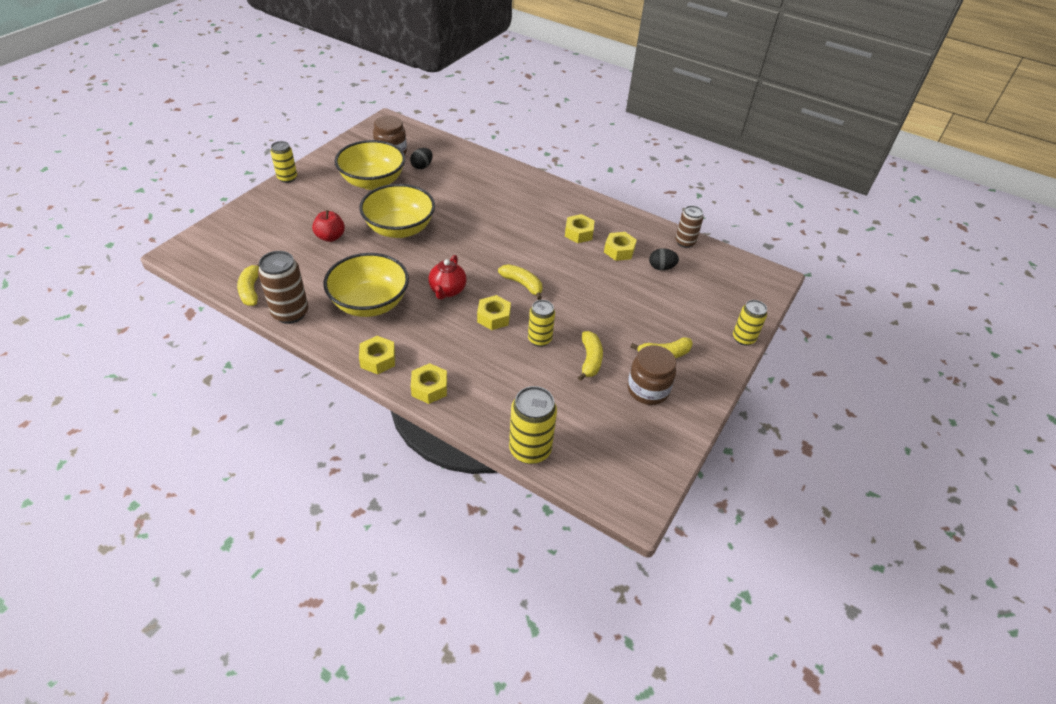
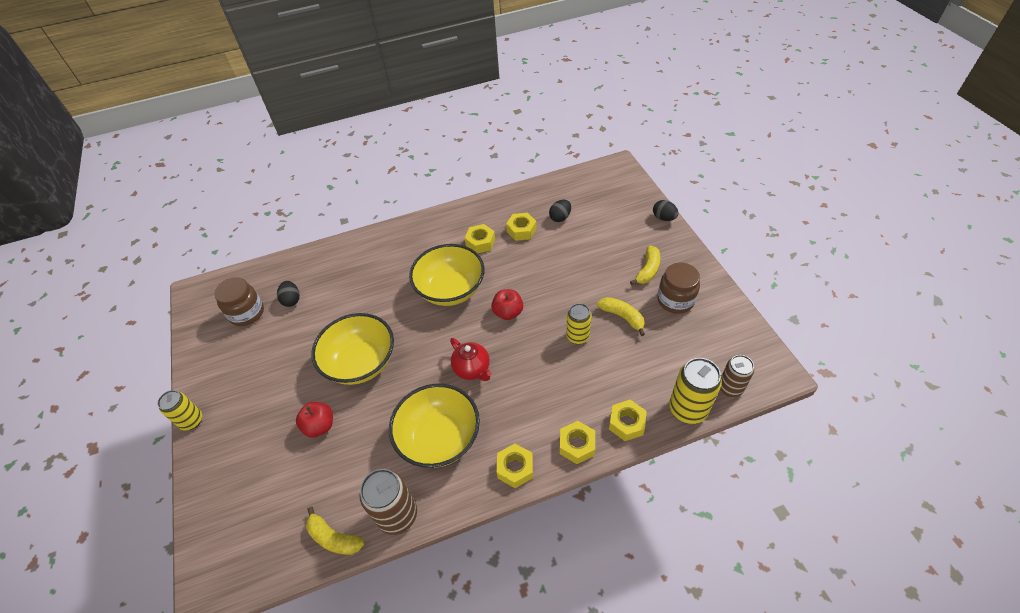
camera: 45 degrees left, 5 degrees up
yellow bowl [335,140,405,190] -> yellow bowl moved to [409,244,485,306]
yellow nut [477,295,511,330] -> yellow nut moved to [609,400,647,441]
yellow banana [498,264,543,300] -> red apple [491,289,523,320]
brown can [675,206,703,248] -> brown can moved to [720,355,754,397]
yellow can [733,300,767,346] -> black egg [653,200,678,221]

